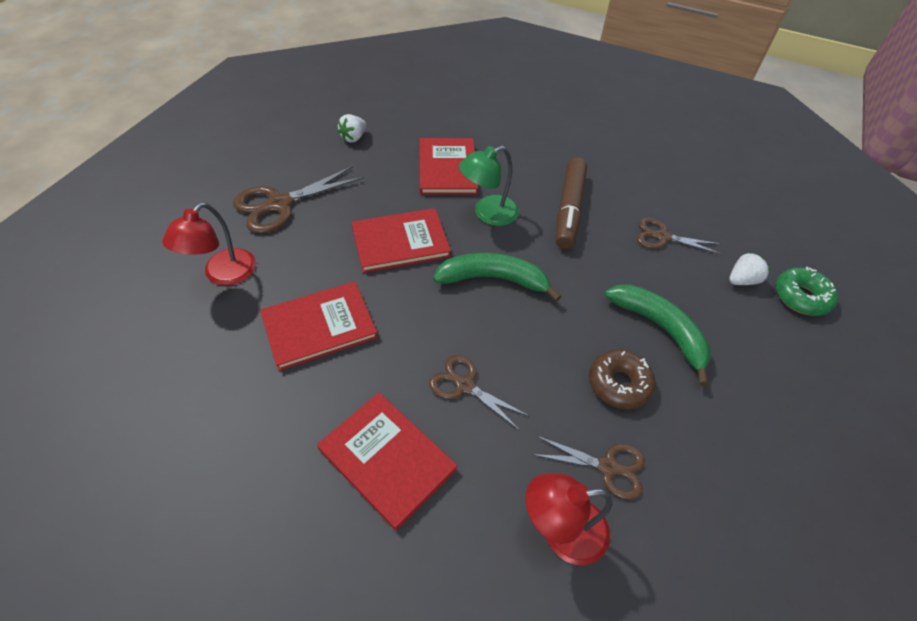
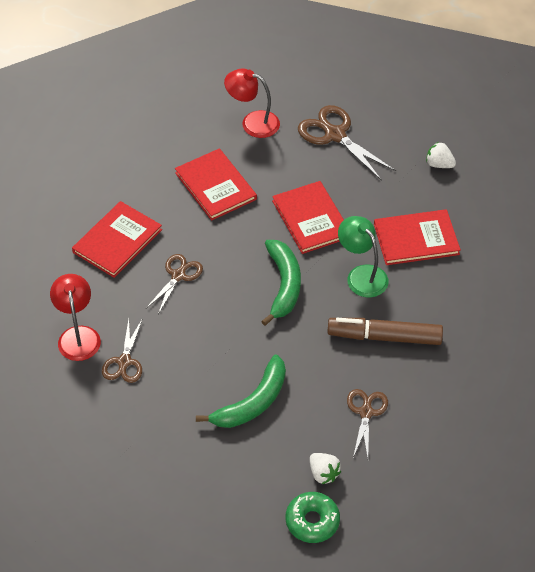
camera: 85 degrees right, 0 degrees up
brown donut [589,349,656,409] -> none

